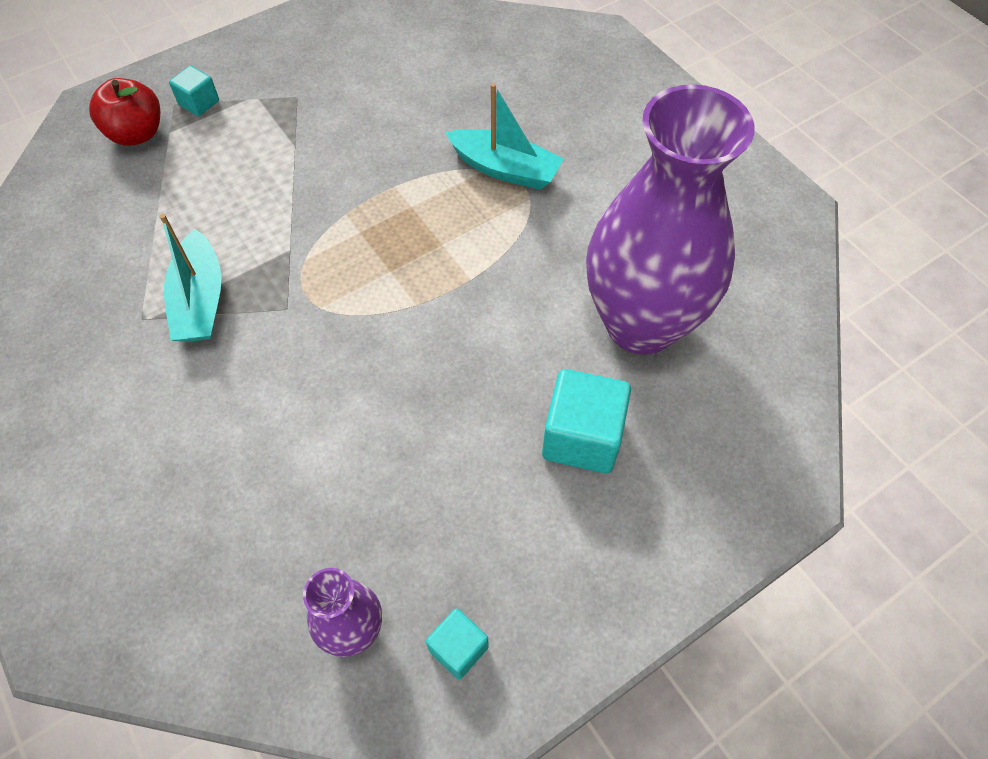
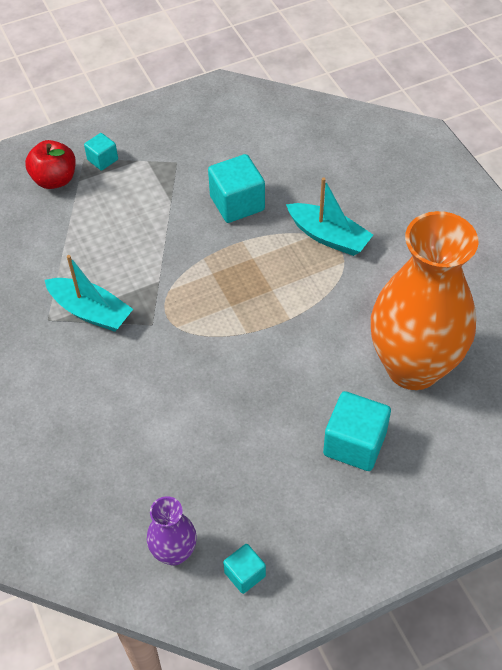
camera: 10 degrees right, 5 degrees down
turquoise boat [160,214,222,342] -> turquoise boat turned 60 degrees counterclockwise [45,255,133,332]
purple vase [586,84,755,355] -> orange vase [371,211,479,390]
none -> turquoise cube [208,154,265,223]

